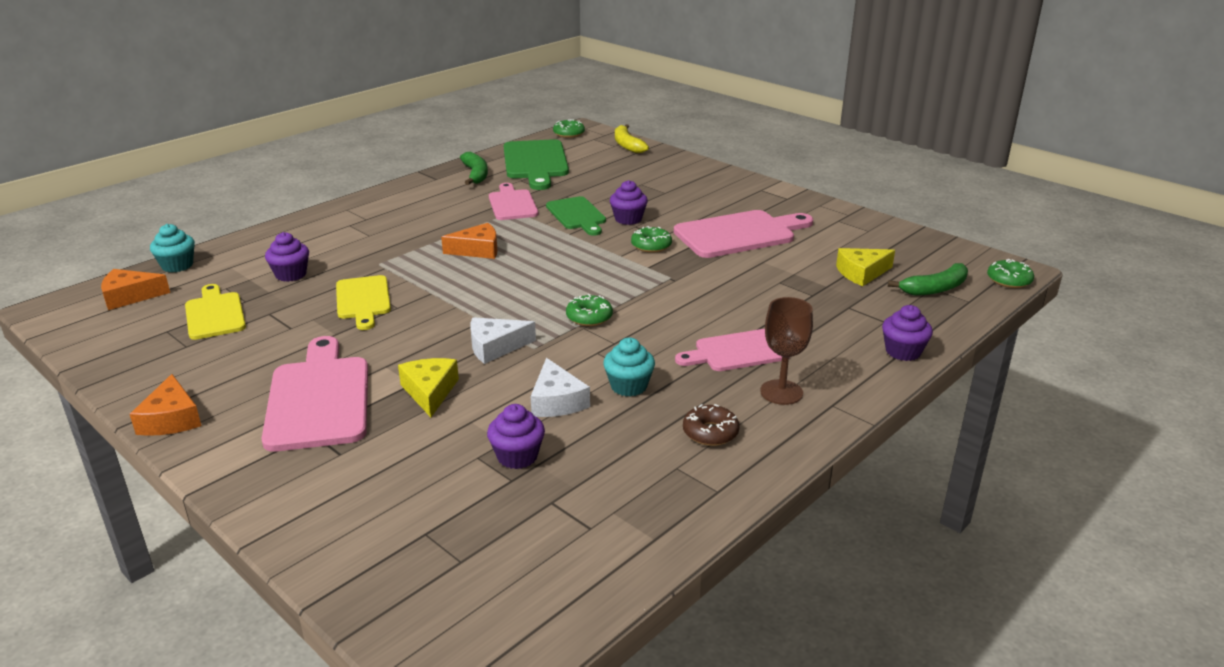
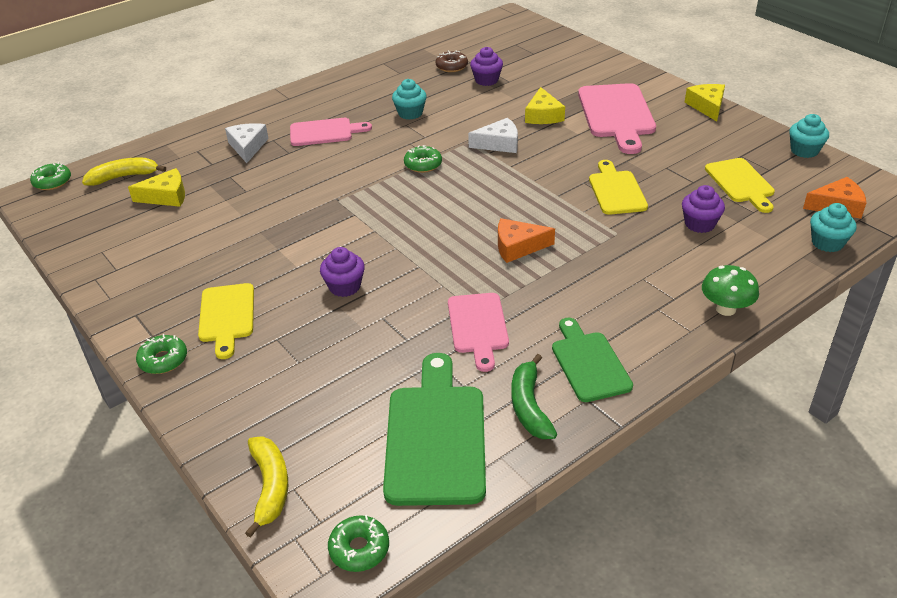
camera: 170 degrees left, 10 degrees up
orange cheese [130,374,201,436] -> yellow cheese [685,84,725,121]
white cheese [531,358,590,417] -> white cheese moved to [225,123,269,163]
green cutting board [546,196,606,236] -> green cutting board moved to [552,318,633,402]
green donut [631,226,672,253] -> green donut moved to [136,334,187,374]
pink cutting board [674,210,813,258] -> none
brown donut [683,404,740,446] -> brown donut moved to [436,50,468,72]
brown goblet [760,297,813,405] -> none
purple cupcake [882,305,933,361] -> none
green banana [888,263,968,296] -> yellow banana [82,157,166,186]
none -> yellow cutting board [198,283,254,359]
none -> green mushroom [702,265,759,316]
none -> turquoise cupcake [789,114,829,158]

